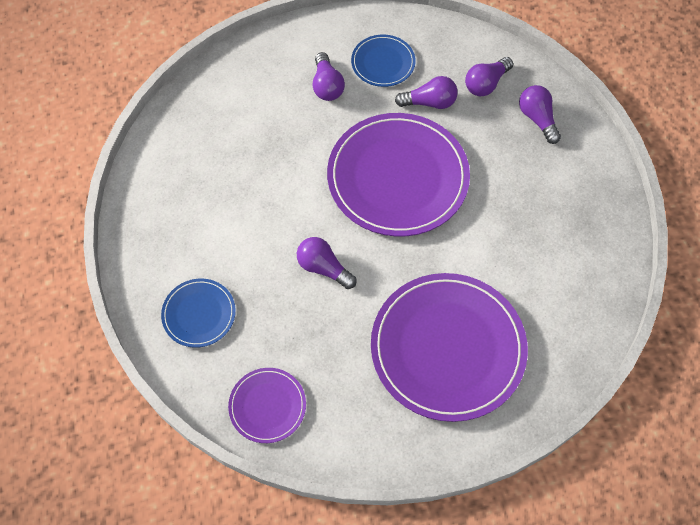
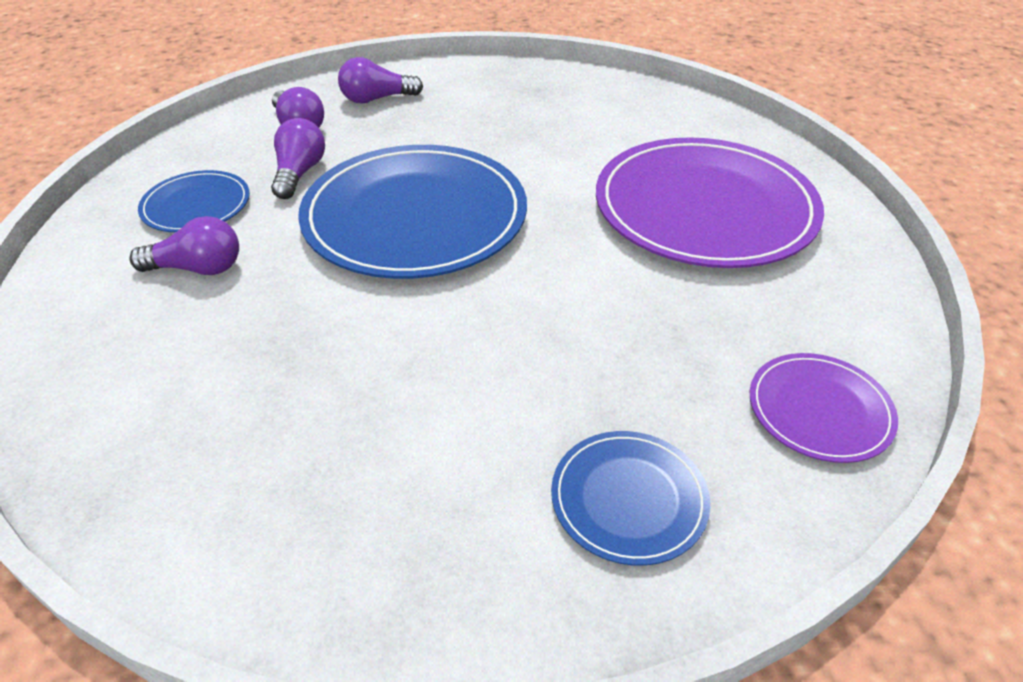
camera: 80 degrees left, 20 degrees down
purple light bulb [297,237,357,289] -> none
purple plate [327,113,470,237] -> blue plate [298,145,527,279]

